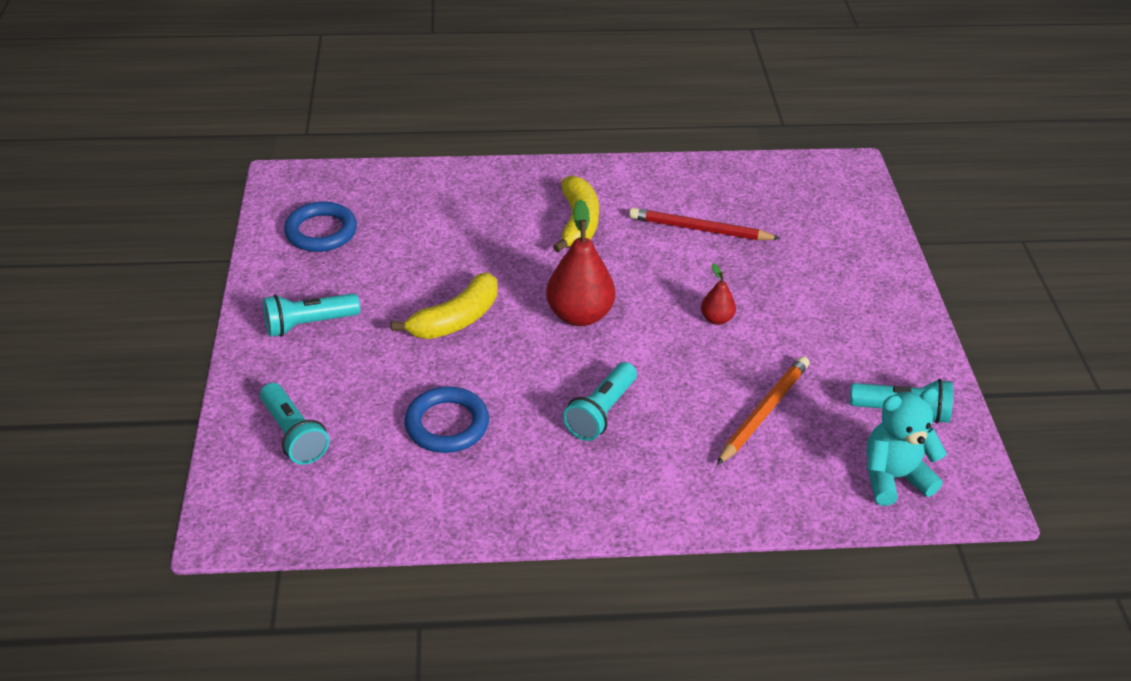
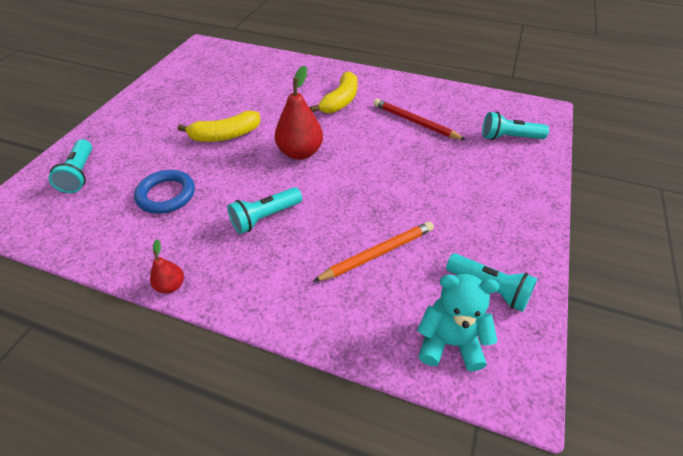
camera: 25 degrees right, 5 degrees up
turquoise flashlight [263,293,360,337] -> turquoise flashlight moved to [482,112,549,140]
blue ring [284,201,357,252] -> none
red pear [701,263,736,325] -> red pear moved to [150,239,184,294]

